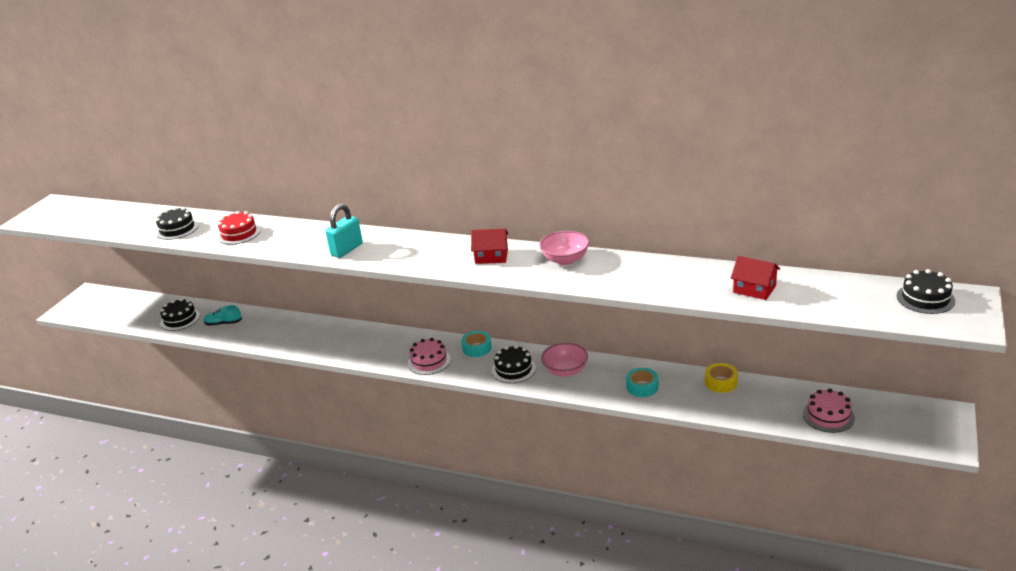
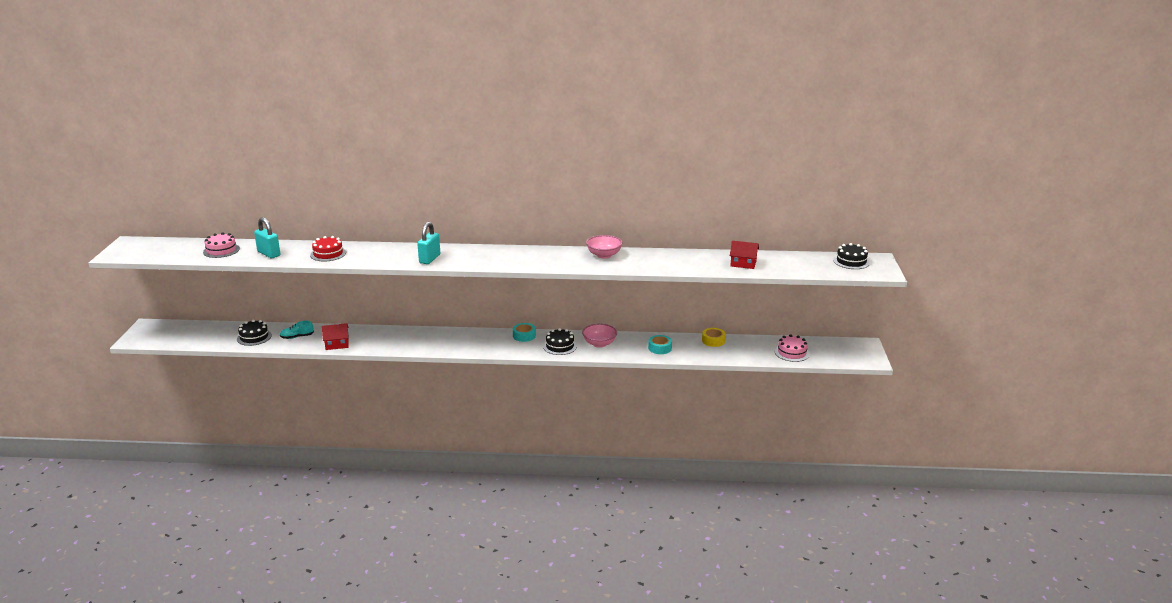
camera: 20 degrees left, 5 degrees down
black cake [156,207,199,240] -> turquoise padlock [254,217,280,258]
pink cake [408,338,451,375] -> pink cake moved to [203,232,240,258]
red house [471,229,509,264] -> red house moved to [322,323,349,350]

